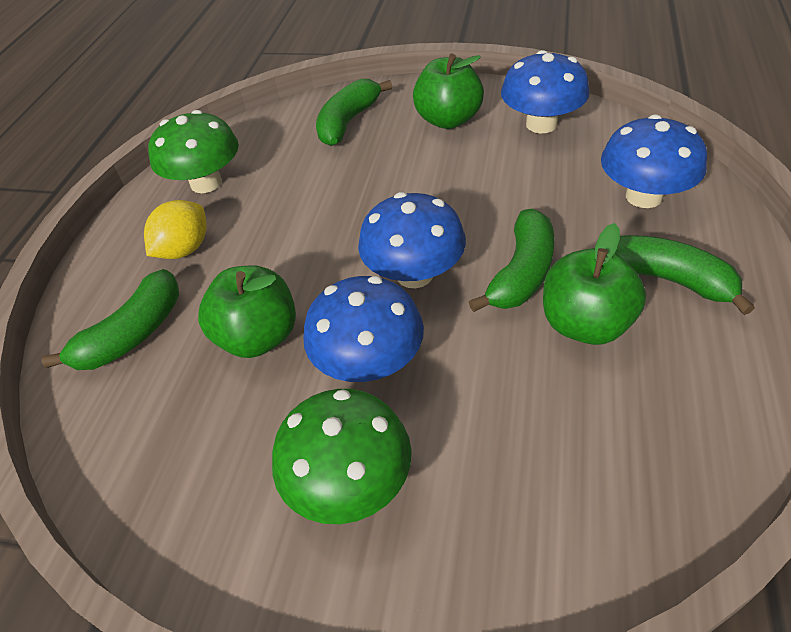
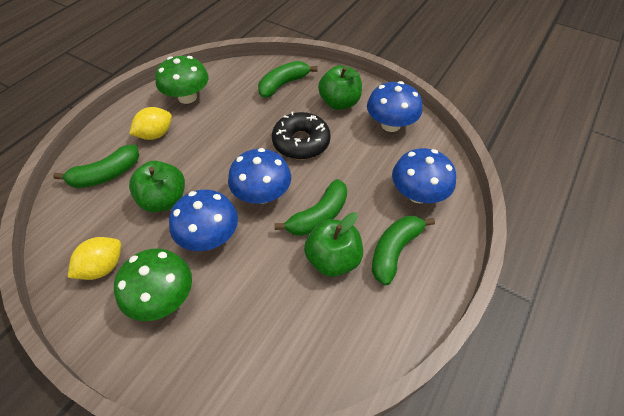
camera: 15 degrees right, 5 degrees up
green banana [615,235,755,315] -> green banana turned 105 degrees counterclockwise [372,216,435,285]
none -> yellow lemon [68,237,121,280]
none -> black donut [272,112,331,160]

